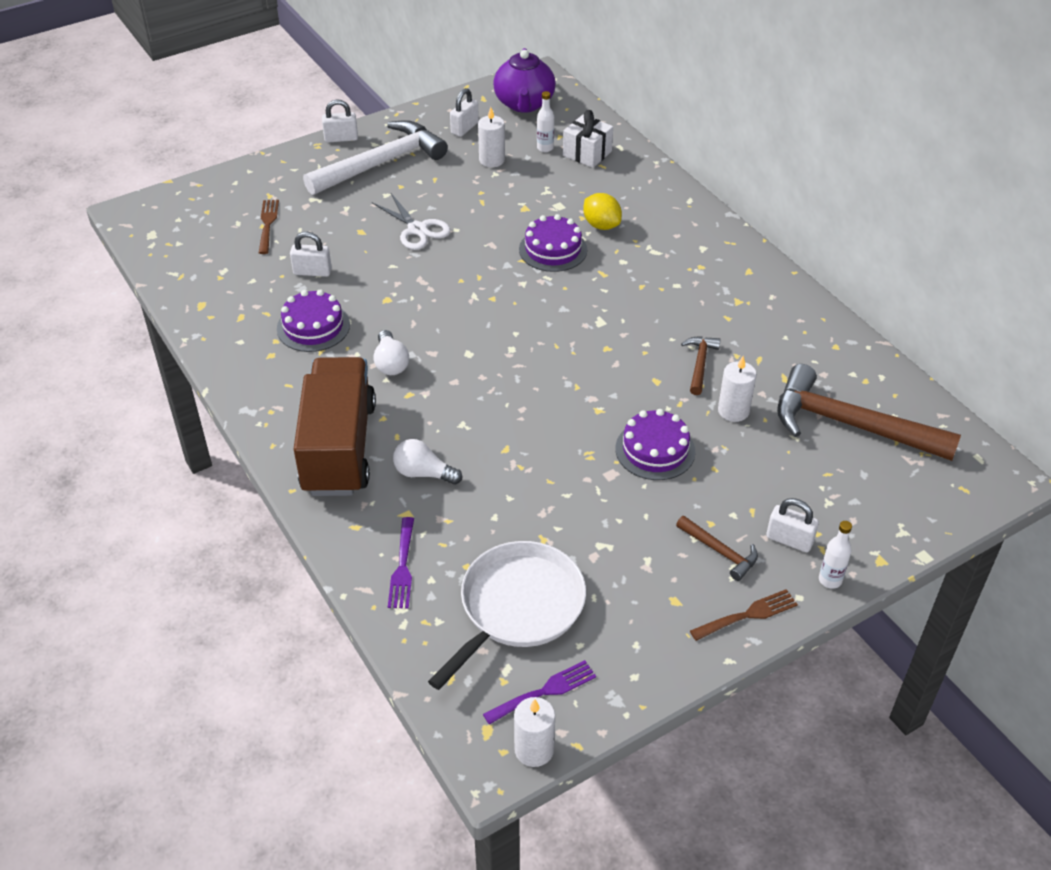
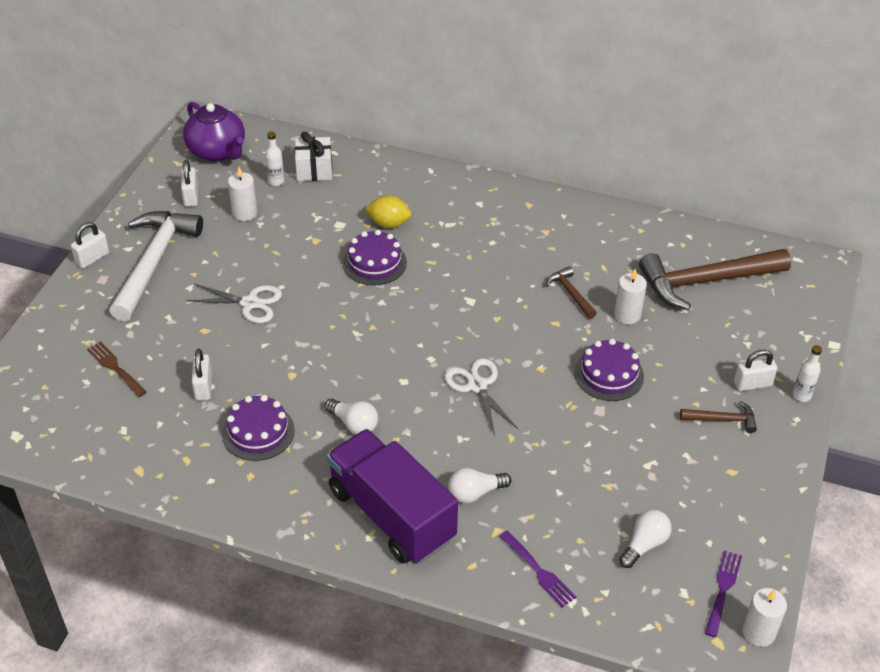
camera: 40 degrees left, 0 degrees up
white padlock [290,232,332,277] -> white padlock turned 60 degrees counterclockwise [192,349,212,400]
brown truck [294,357,376,496] -> purple truck [327,429,458,563]
white pan [428,541,586,690] -> white light bulb [619,509,672,568]
brown fork [690,589,798,641] -> none
none -> white scissors [445,358,518,435]

